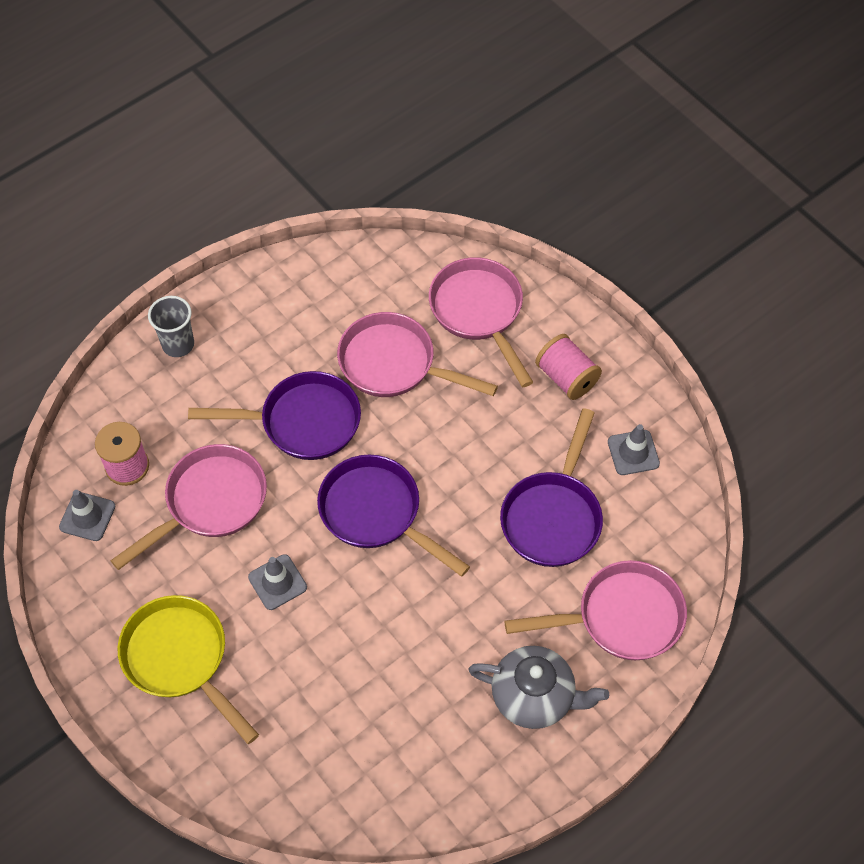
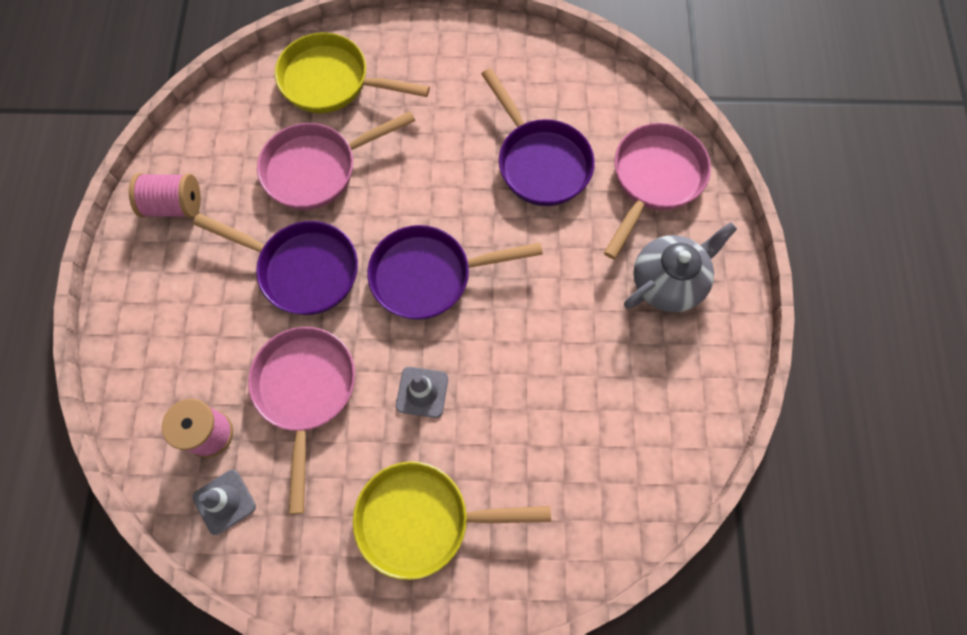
camera: 50 degrees left, 10 degrees up
grey cup [148,296,194,357] -> none
purple pan [188,371,361,460] -> purple pan turned 75 degrees clockwise [193,213,358,315]
pink pan [429,257,533,387] -> yellow pan [275,33,430,113]
pink spool [535,334,602,400] -> pink spool moved to [129,173,201,218]
grey traffic cone [608,424,660,475] -> none

